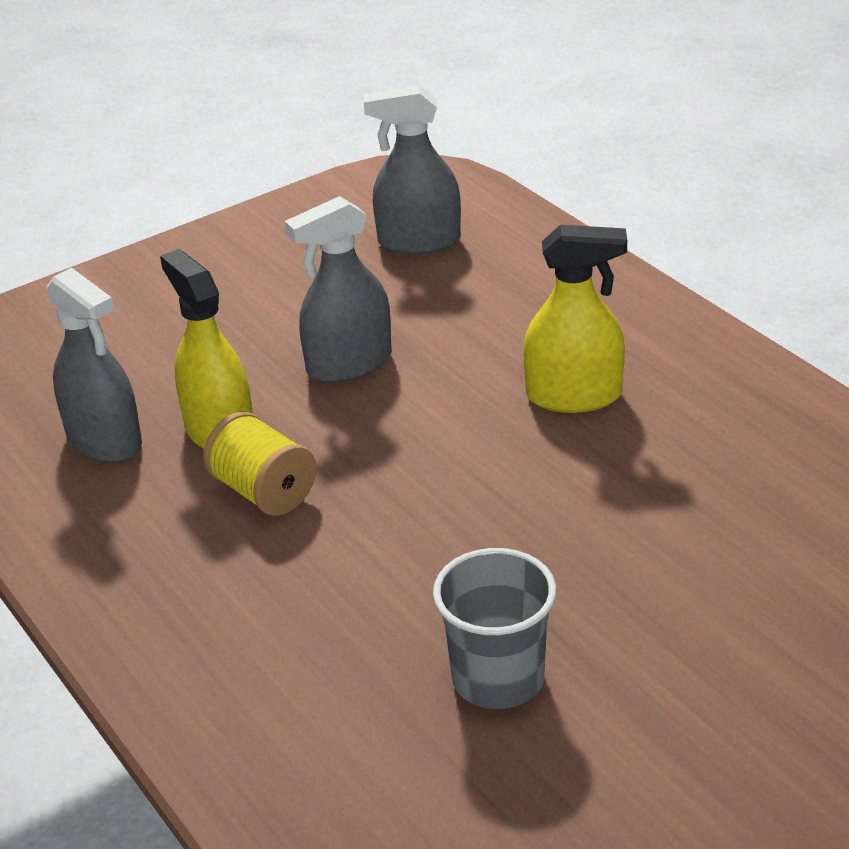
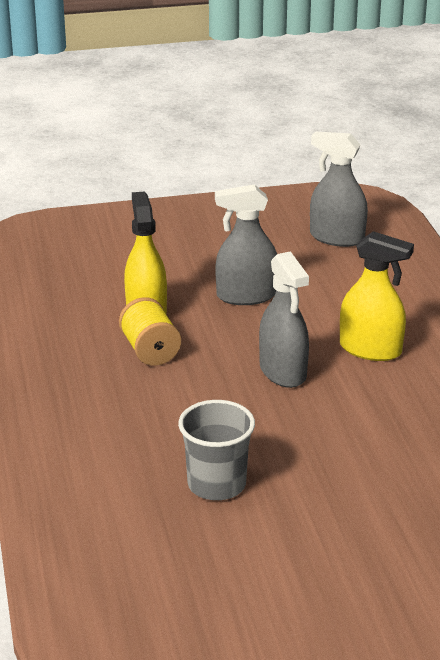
camera: 20 degrees right, 5 degrees down
grey spray bottle [46,267,142,463] -> grey spray bottle moved to [259,251,309,388]

